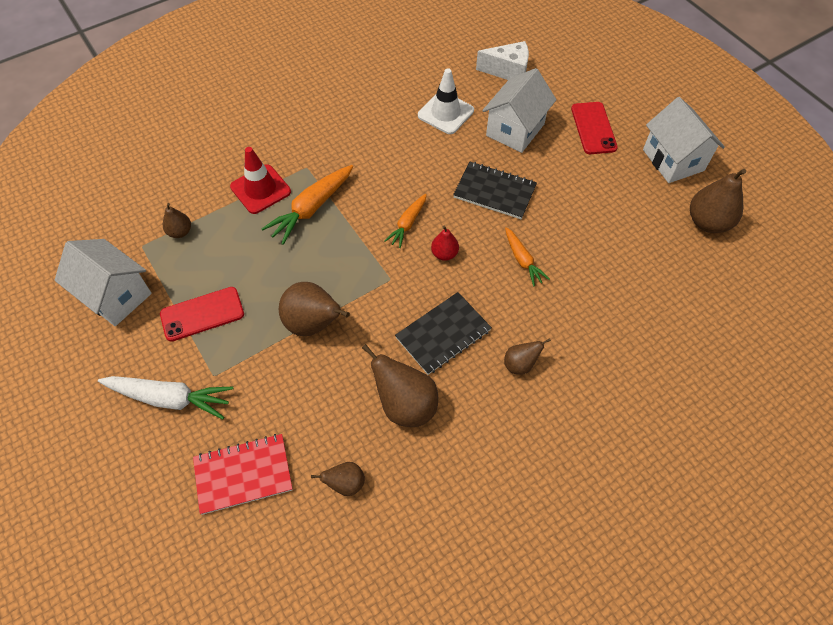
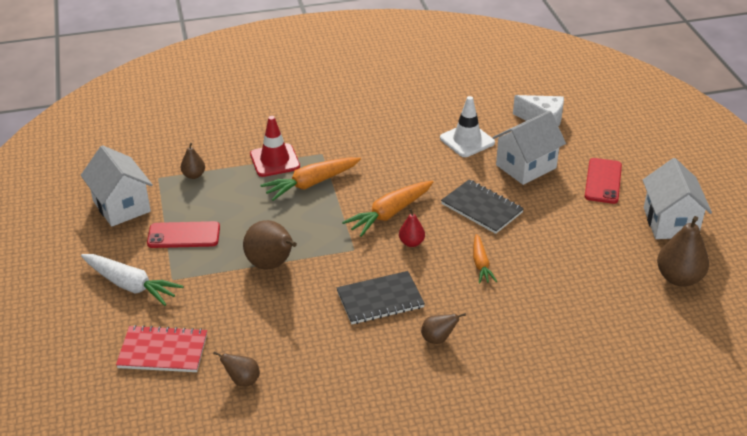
camera: 20 degrees right, 20 degrees down
brown pear [362,344,438,427] -> none
orange carrot [384,194,427,248] -> orange carrot [342,181,433,237], size x1.65

